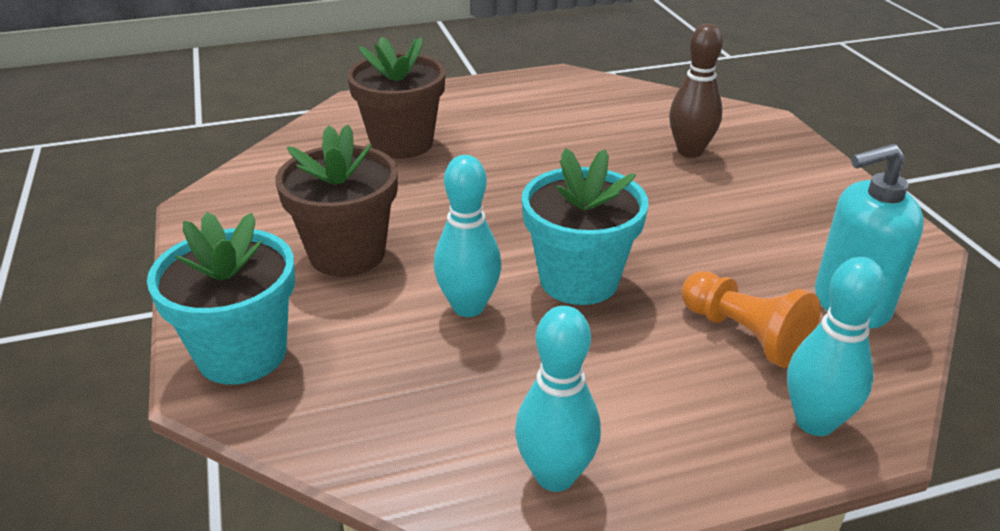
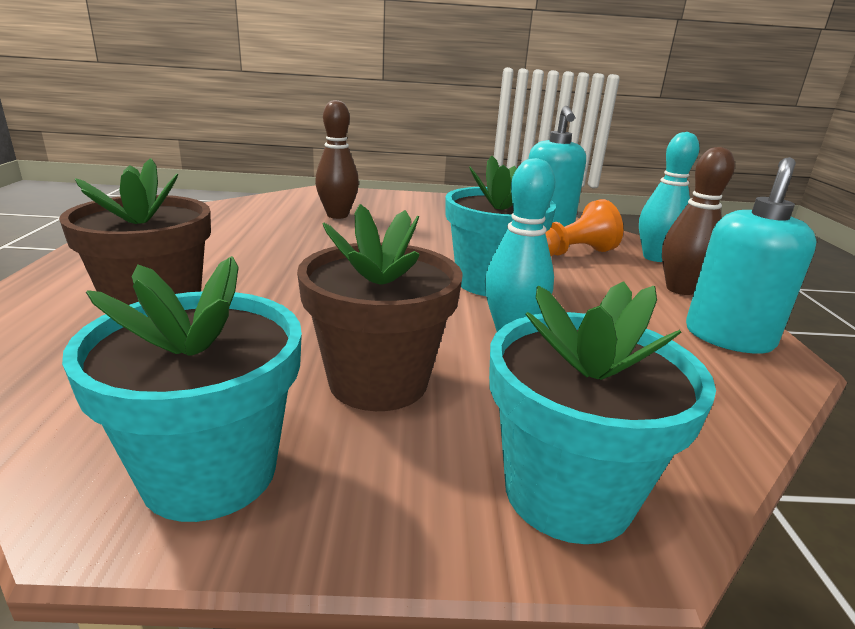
camera: 75 degrees left, 10 degrees down
turquoise bowling pin [515,306,601,492] -> turquoise soap dispenser [686,157,817,354]
none -> turquoise flower pot [62,256,302,522]
none -> brown bowling pin [662,147,735,295]

